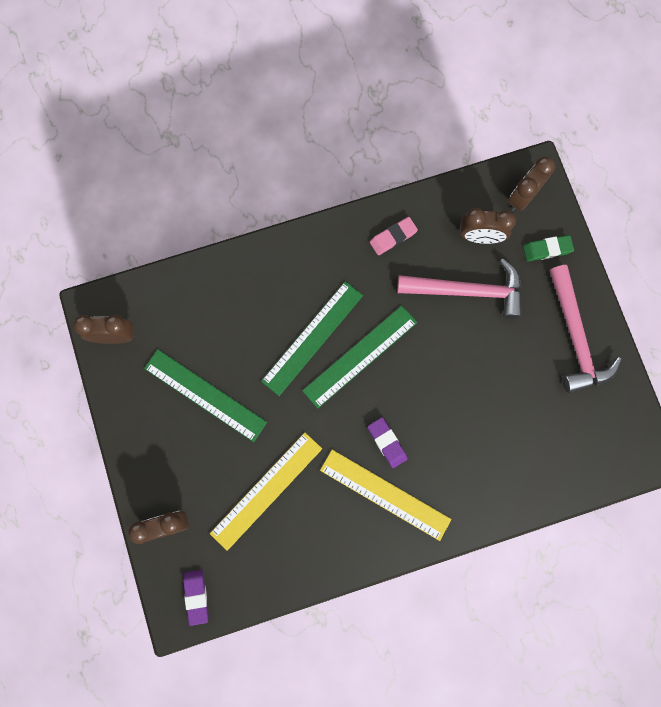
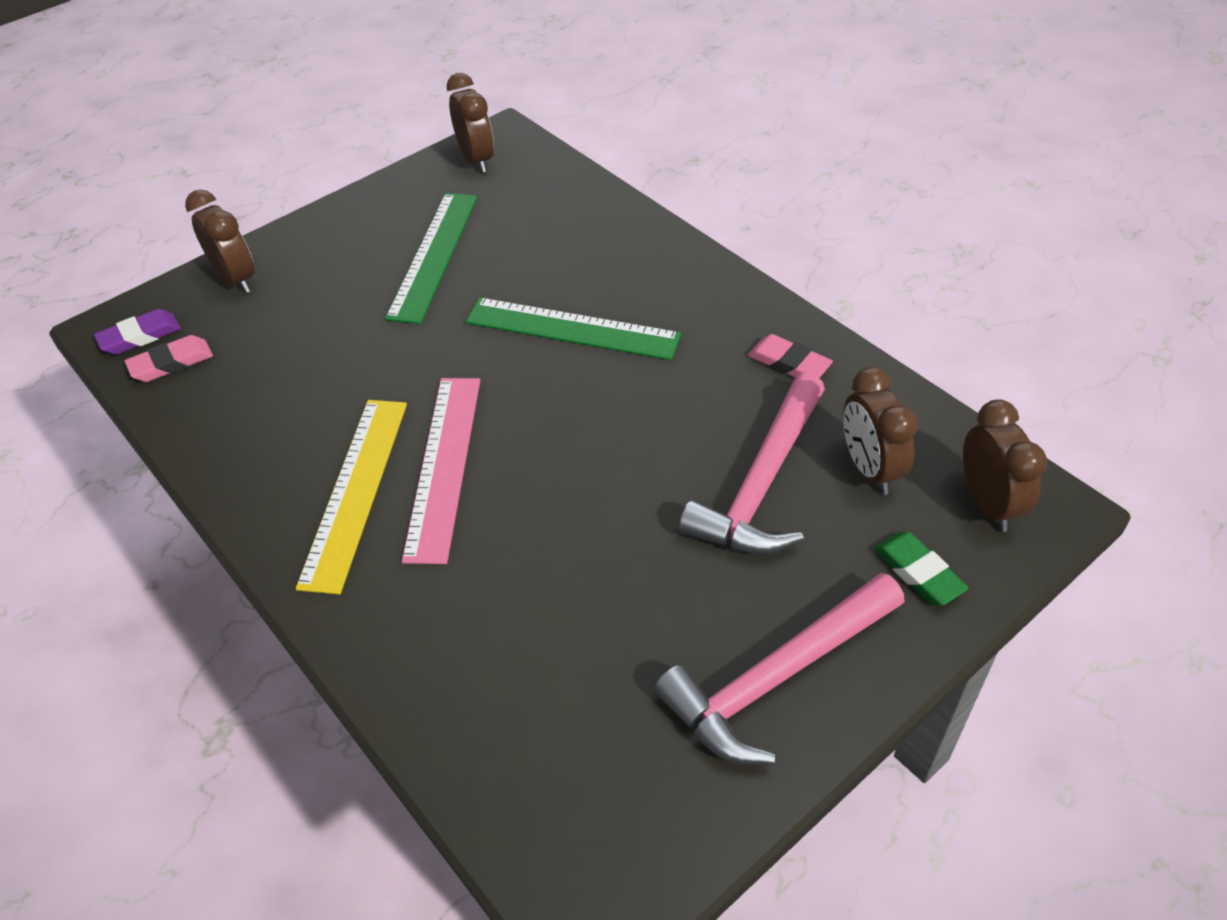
camera: 70 degrees right, 30 degrees down
yellow ruler [210,433,322,551] -> none
green ruler [302,306,417,408] -> none
purple eraser [368,417,408,468] -> pink ruler [402,378,480,564]
pink hammer [397,259,522,319] -> pink hammer turned 45 degrees clockwise [679,372,825,555]
brown clock [508,156,555,211] -> brown clock turned 60 degrees clockwise [963,399,1047,532]
none -> pink eraser [125,335,213,382]

